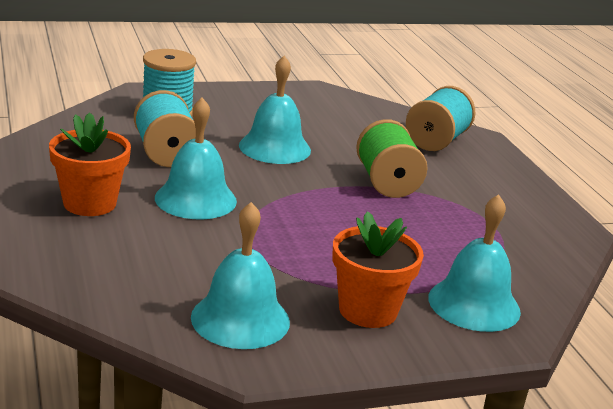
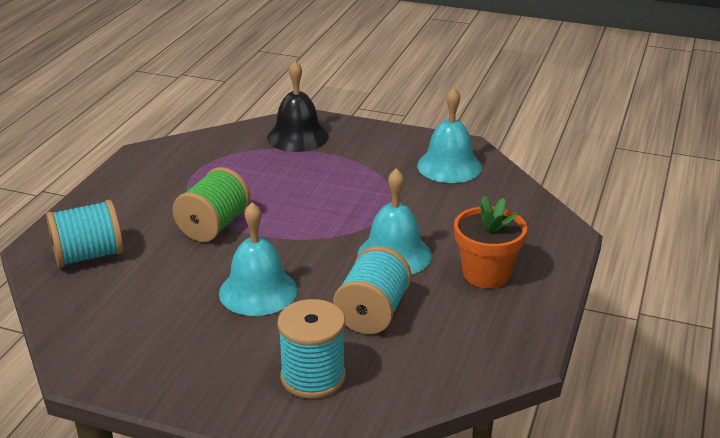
camera: 140 degrees left, 5 degrees up
orange flower pot [332,211,424,328] -> none
turquoise bell [428,194,521,332] -> black bell [267,61,329,152]

